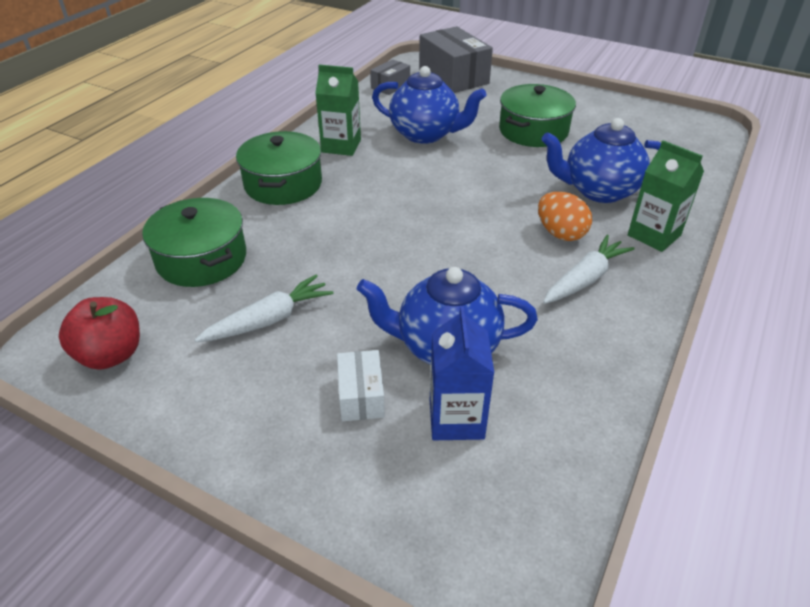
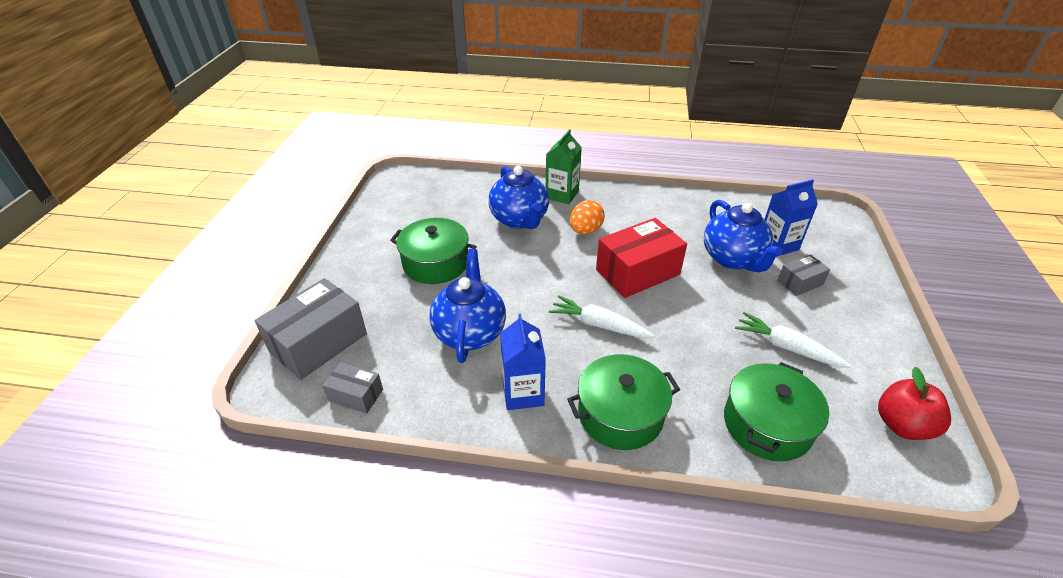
camera: 110 degrees left, 0 degrees up
green carton [315,65,361,156] -> blue carton [500,314,546,410]
white box [337,350,385,421] -> grey box [777,254,830,296]
white carrot [543,235,635,304] -> white carrot moved to [549,295,655,338]
none -> red box [596,218,687,298]

